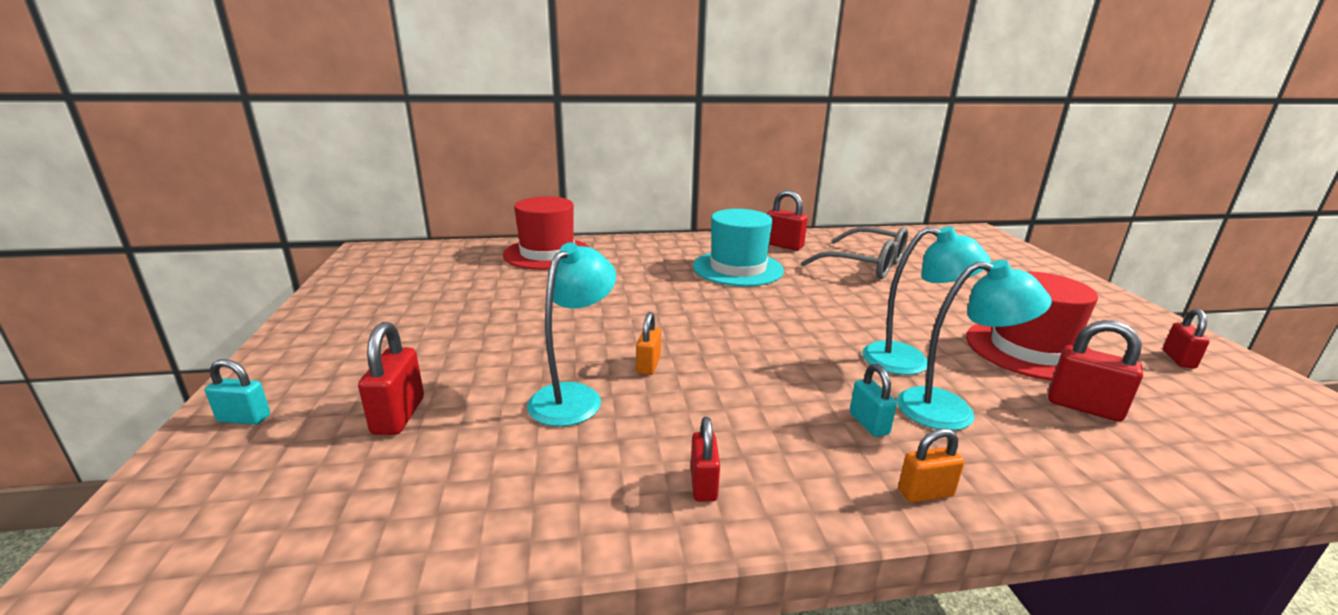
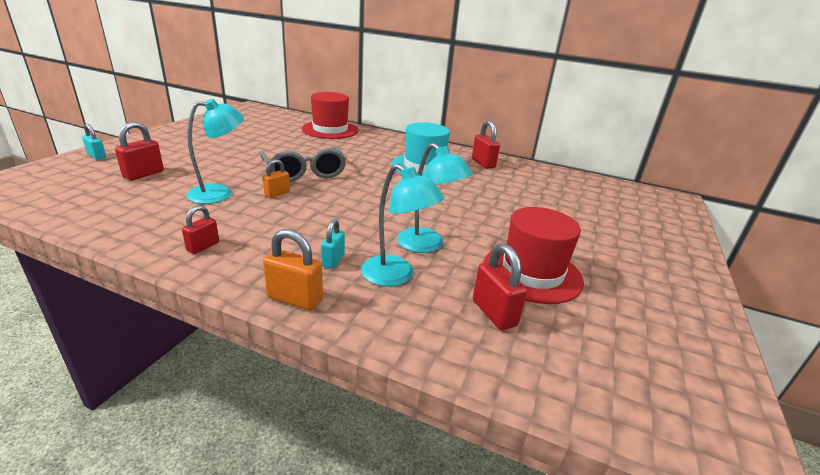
camera: 30 degrees right, 5 degrees up
grey glasses [801,227,908,279] -> grey glasses moved to [260,146,347,182]
orange padlock [898,428,964,503] -> orange padlock [263,229,323,310], size x1.51
red padlock [1163,309,1210,369] -> none

